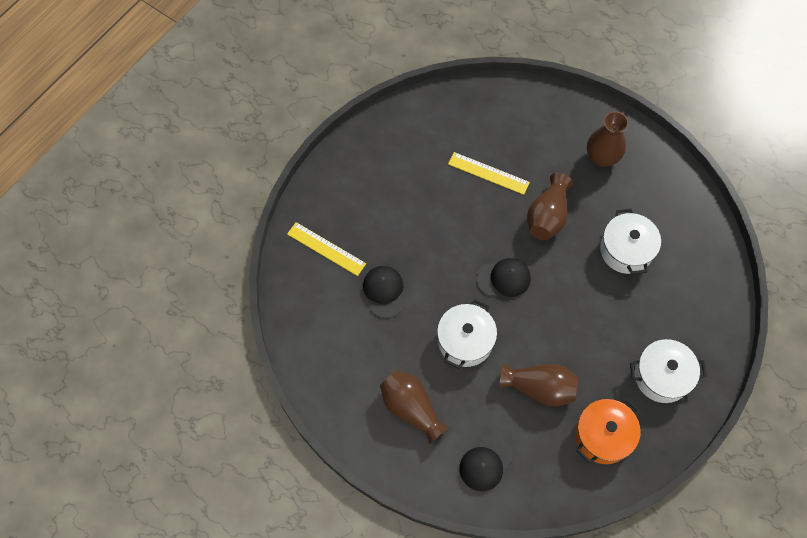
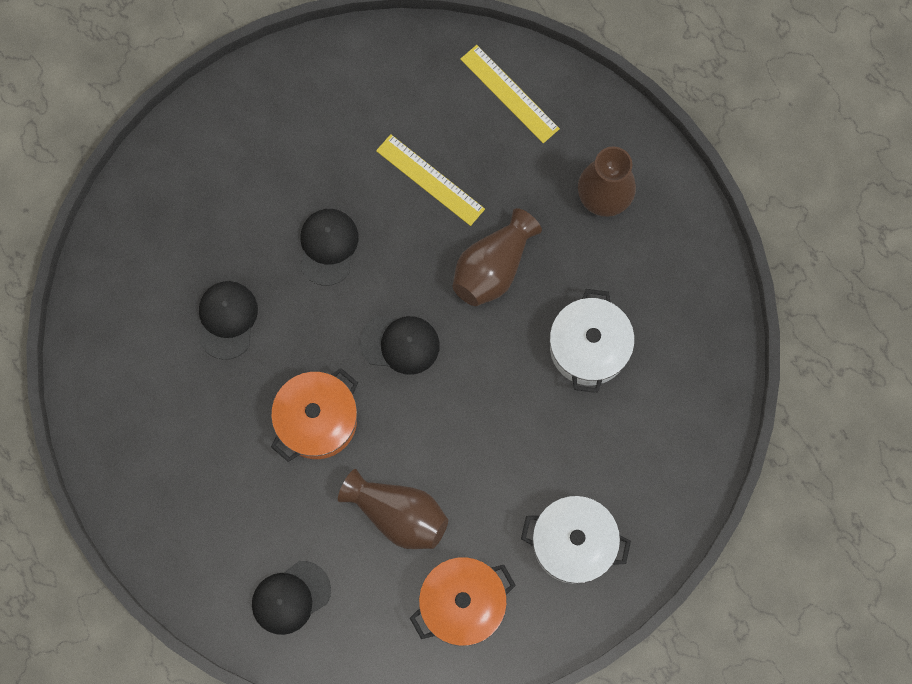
camera: 15 degrees right, 10 degrees up
yellow ruler [287,222,366,276] -> yellow ruler moved to [460,45,560,143]
brown vase [380,370,449,444] -> none
white pot [437,299,497,369] -> orange pot [271,368,358,462]
none -> black cap [300,209,358,286]

